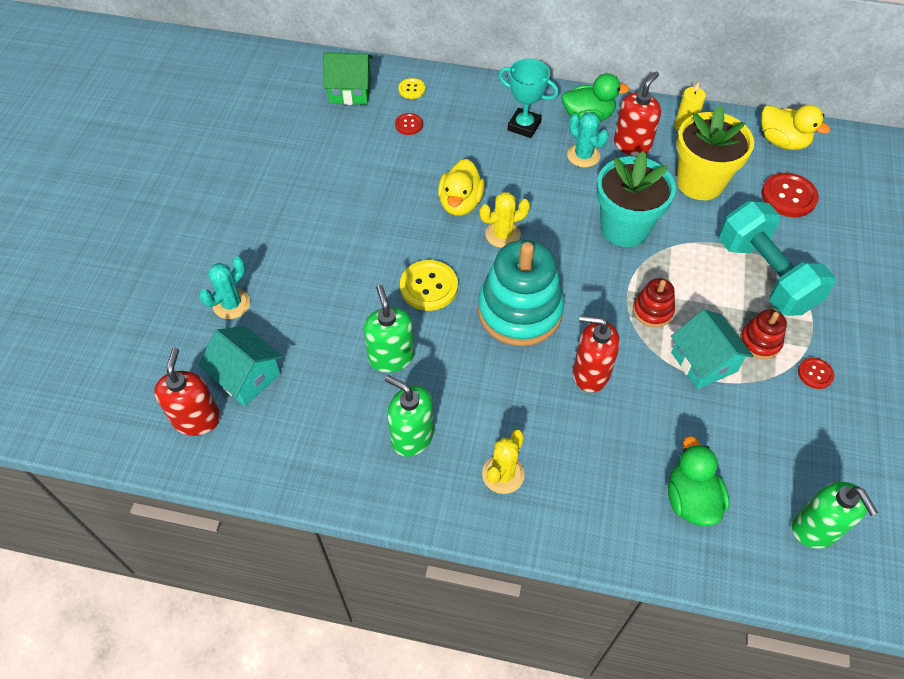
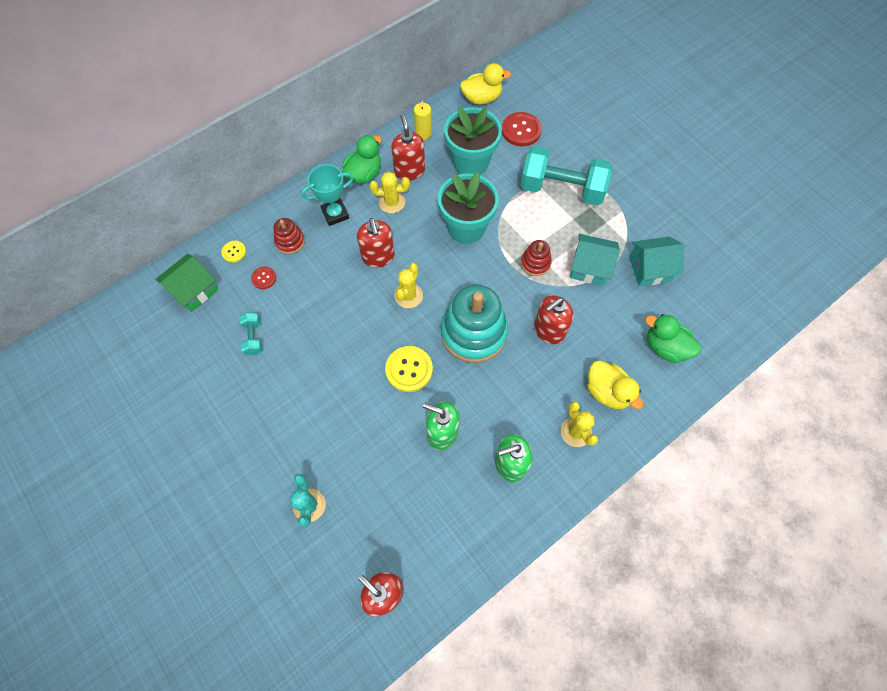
camera: 50 degrees left, 10 degrees up
turquoise house [198,326,283,406] -> turquoise house moved to [629,236,684,286]
yellow duck [438,159,485,216] -> yellow duck moved to [587,360,643,409]
turquoise cactus [567,112,609,168] -> yellow cactus [369,172,410,214]
yellow flower pot [676,105,754,200] -> turquoise flower pot [444,107,502,175]
red stacking toy [740,309,787,359] -> red stacking toy moved to [274,218,305,254]
green soap dispenser [792,482,878,548] -> none
red button [798,358,834,389] -> none
none -> turquoise dumbbell [239,312,263,355]
none -> red soap dispenser [357,218,395,267]

